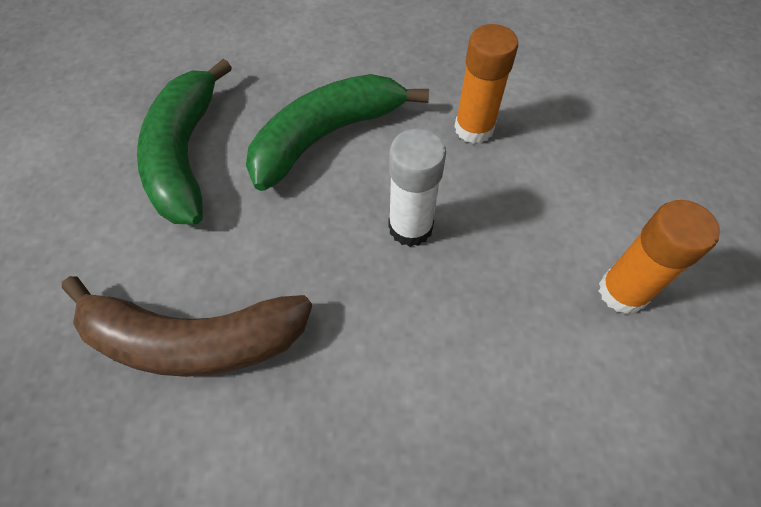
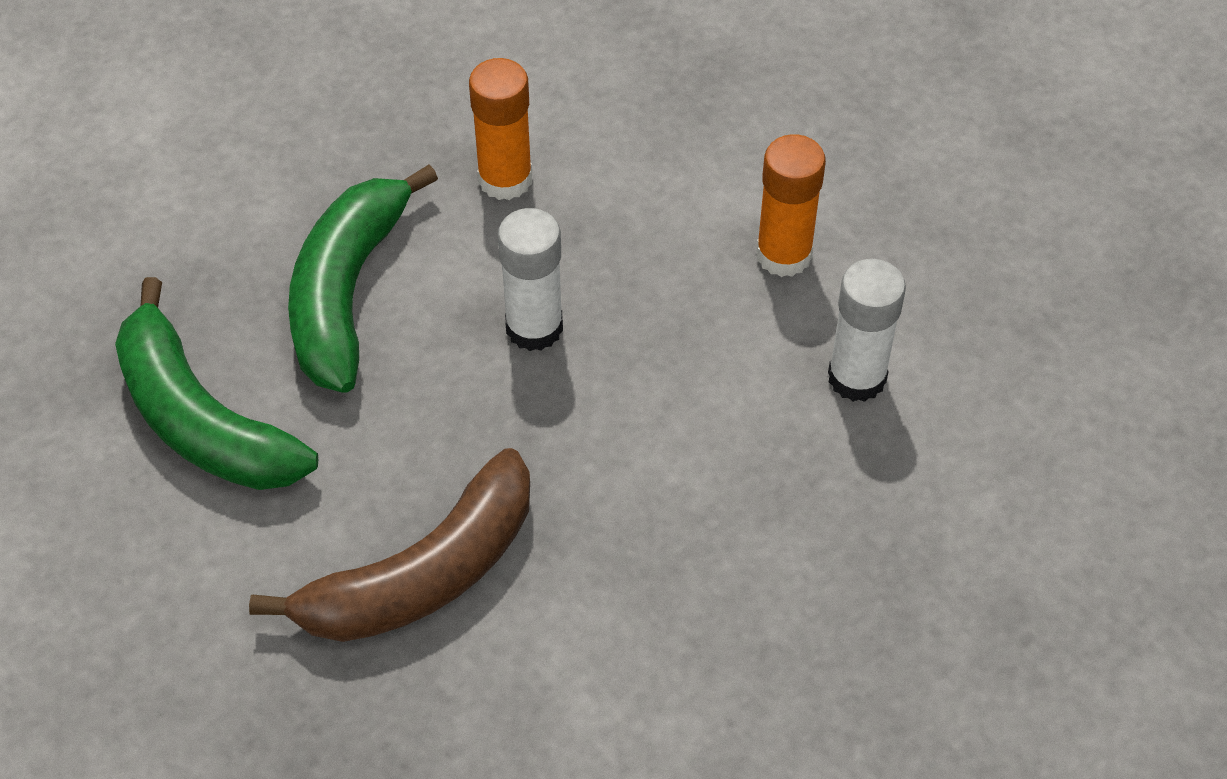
camera: 40 degrees left, 5 degrees down
none -> white glue stick [828,259,906,402]

